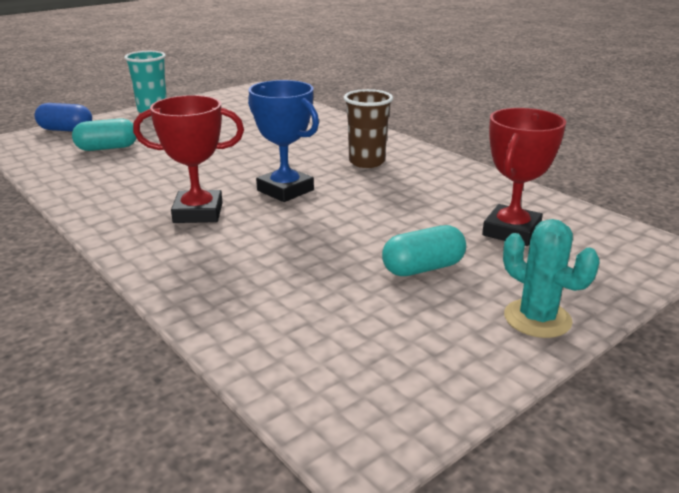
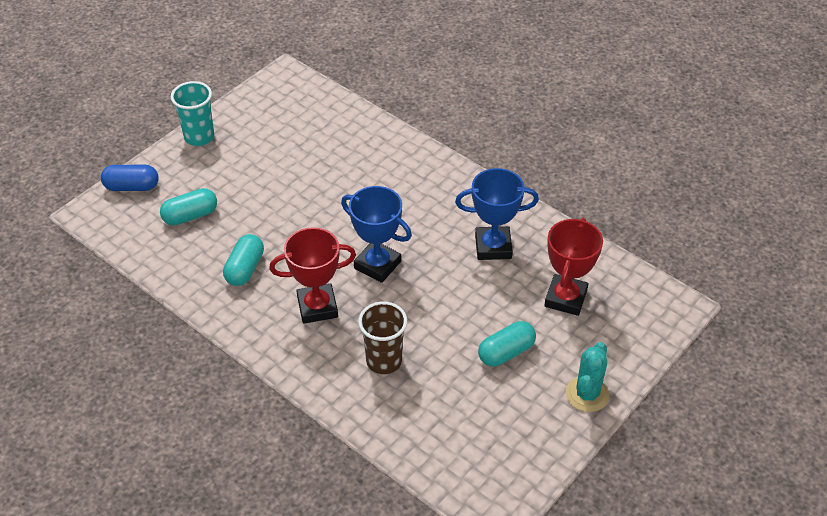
camera: 10 degrees left, 20 degrees up
brown cup [344,89,393,168] -> brown cup moved to [358,302,407,374]
turquoise cactus [503,219,600,338] -> turquoise cactus turned 75 degrees clockwise [566,342,609,412]
none -> turquoise capsule [223,234,264,286]
none -> blue trophy [455,168,539,260]

